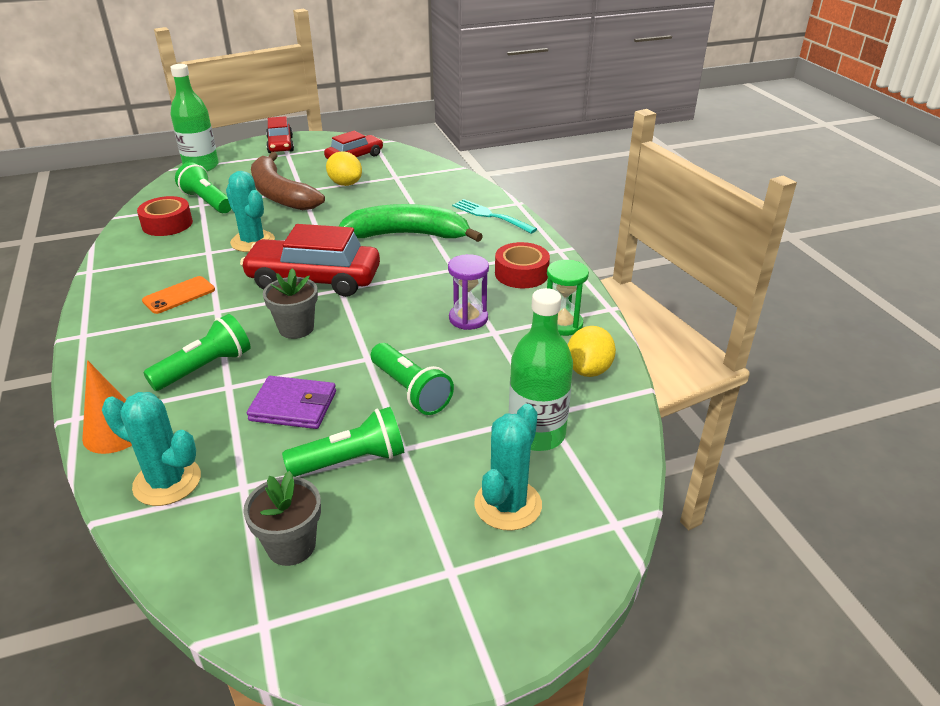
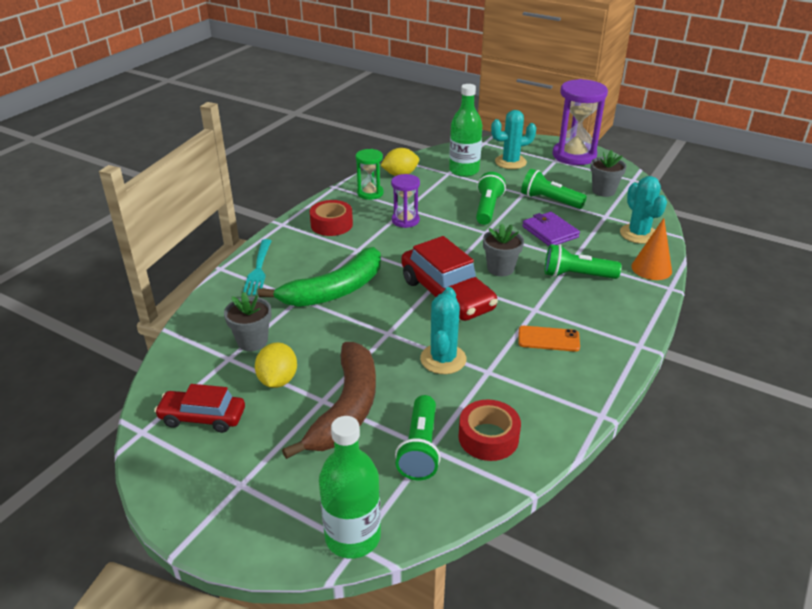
camera: 130 degrees left, 0 degrees up
red car [266,116,294,153] -> none
green banana [339,204,483,242] -> green banana turned 90 degrees counterclockwise [258,247,381,307]
none -> grey flower pot [224,292,272,351]
none -> purple hourglass [553,79,608,165]

